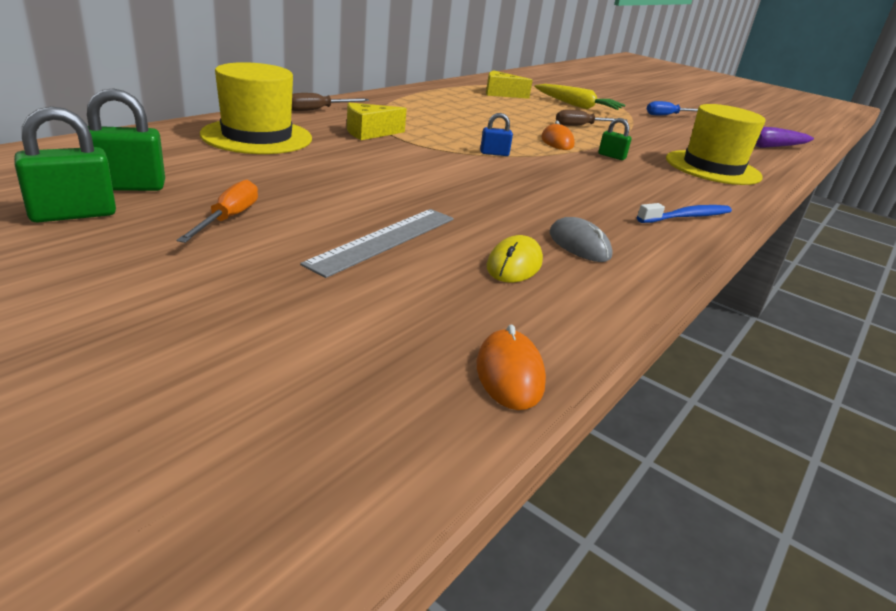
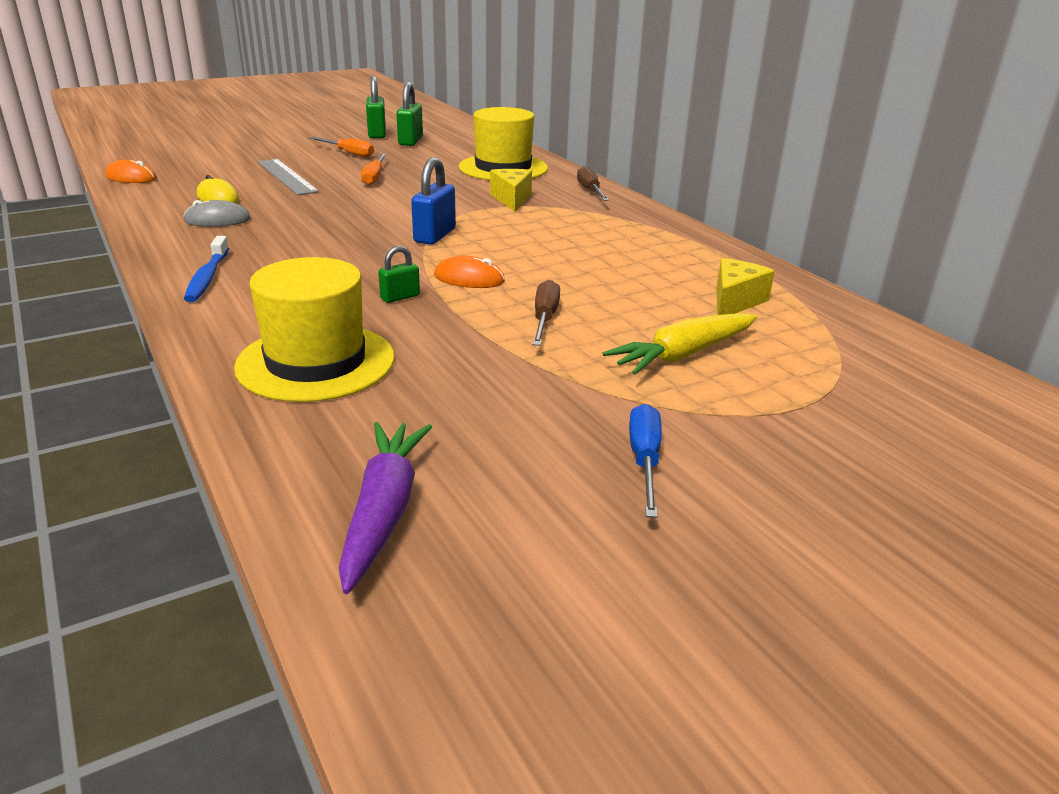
camera: 115 degrees right, 0 degrees up
blue padlock [480,113,513,156] -> blue padlock [411,157,456,245], size x1.71
none -> orange screwdriver [361,154,387,185]

